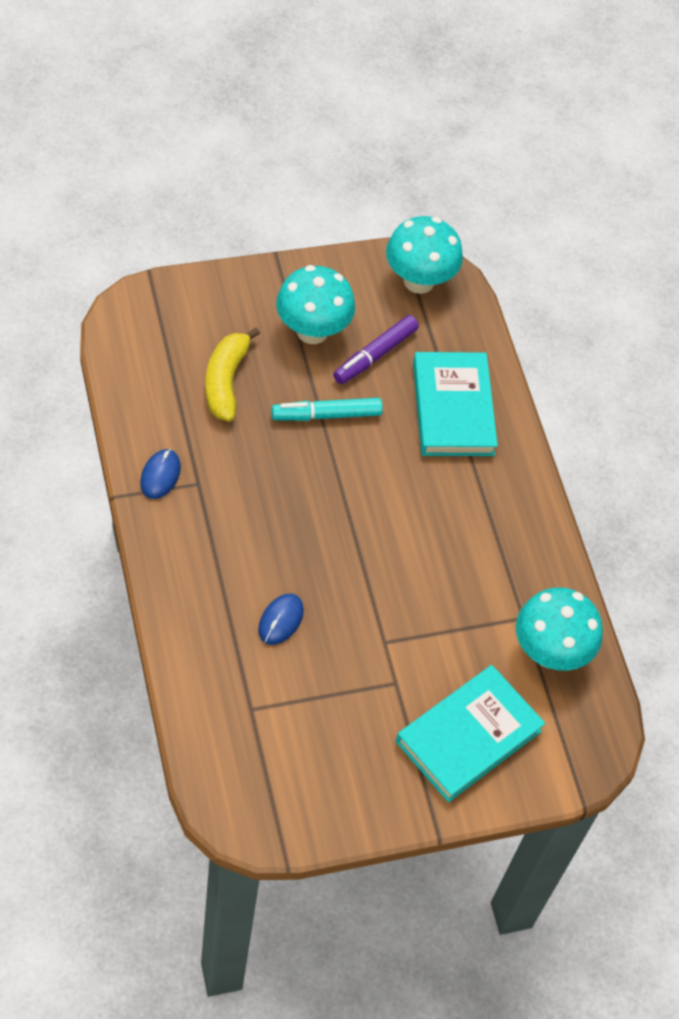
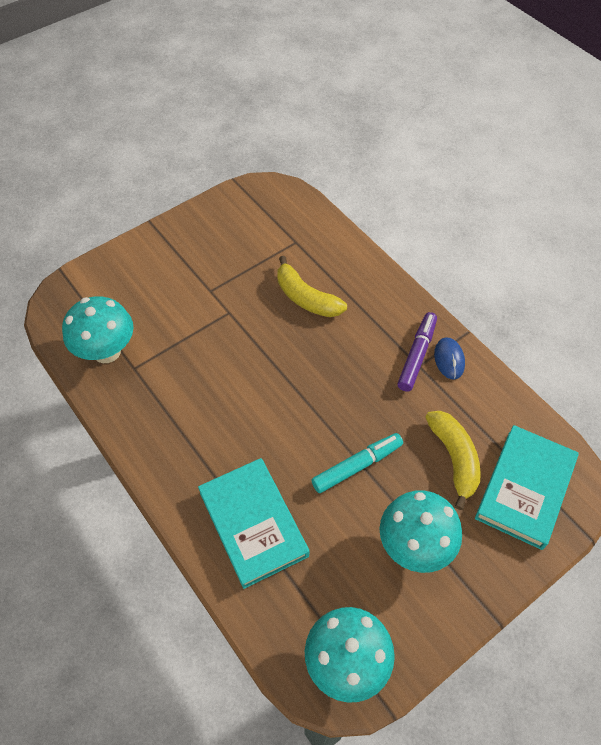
camera: 165 degrees right, 0 degrees up
blue mouse [258,594,304,645] -> yellow banana [277,256,347,317]
purple marker [333,315,419,384] -> purple marker moved to [397,312,437,392]
turquoise book [396,665,545,802] -> turquoise book moved to [475,425,579,550]

